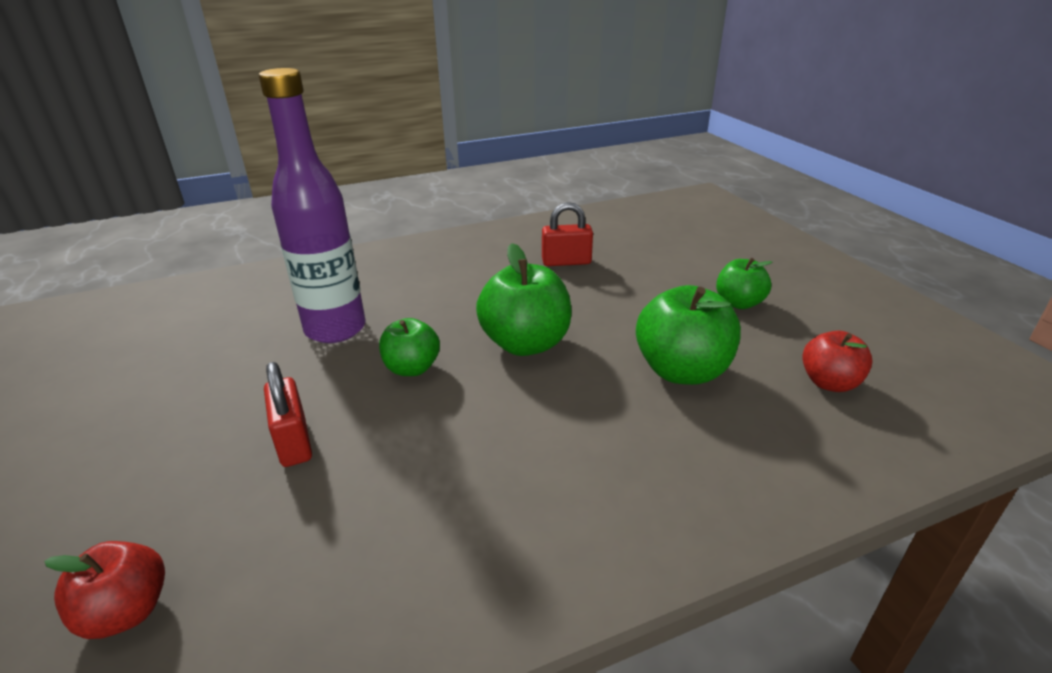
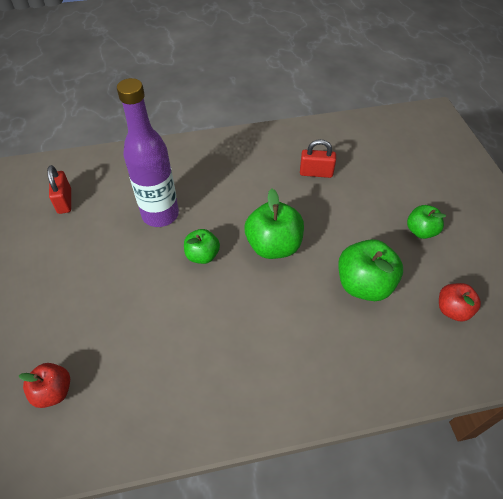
camera: 10 degrees right, 20 degrees up
red padlock [264,362,312,467] -> red padlock moved to [47,165,71,214]

